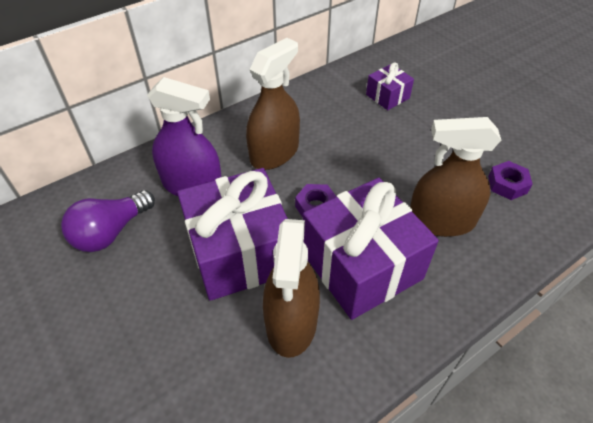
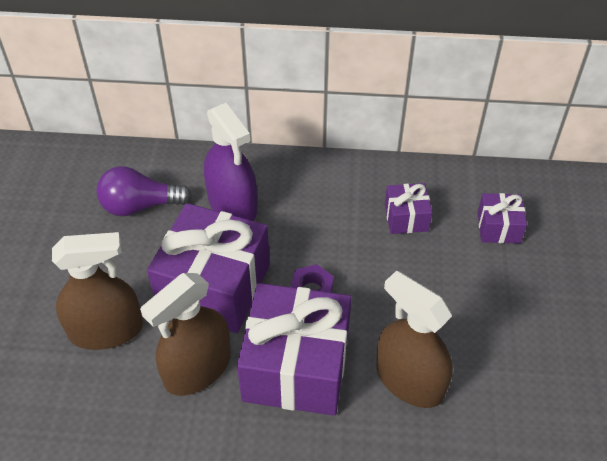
camera: 40 degrees right, 0 degrees up
brown spray bottle [246,38,300,170] -> brown spray bottle moved to [52,232,143,350]
purple nut [488,161,533,200] -> none
none -> purple gift [385,183,432,234]

